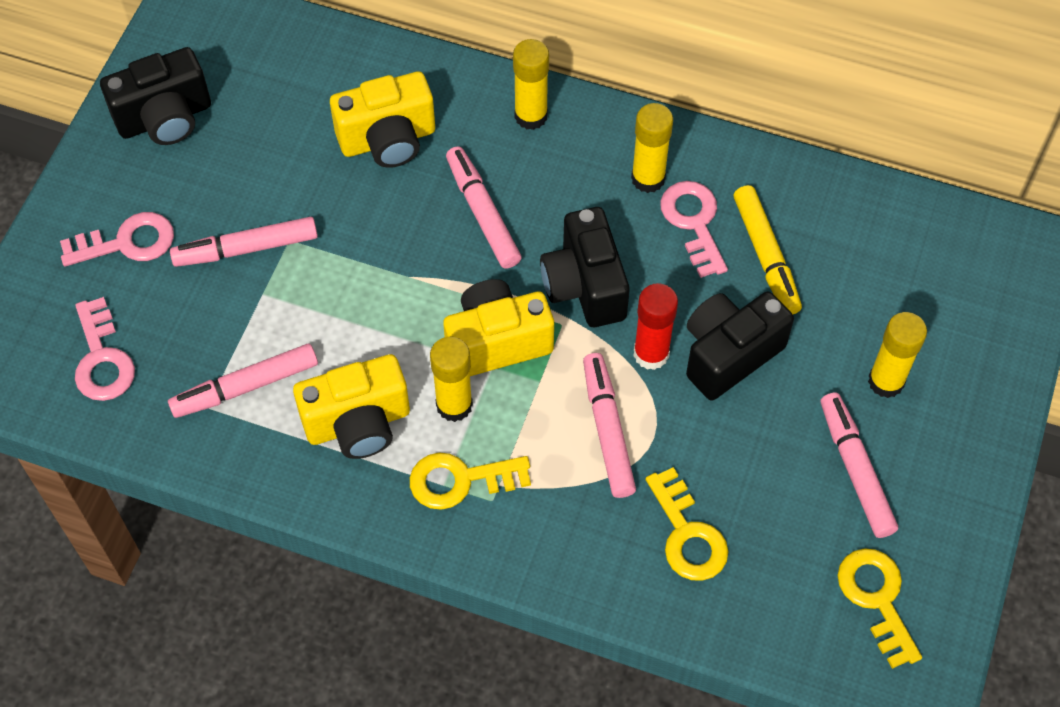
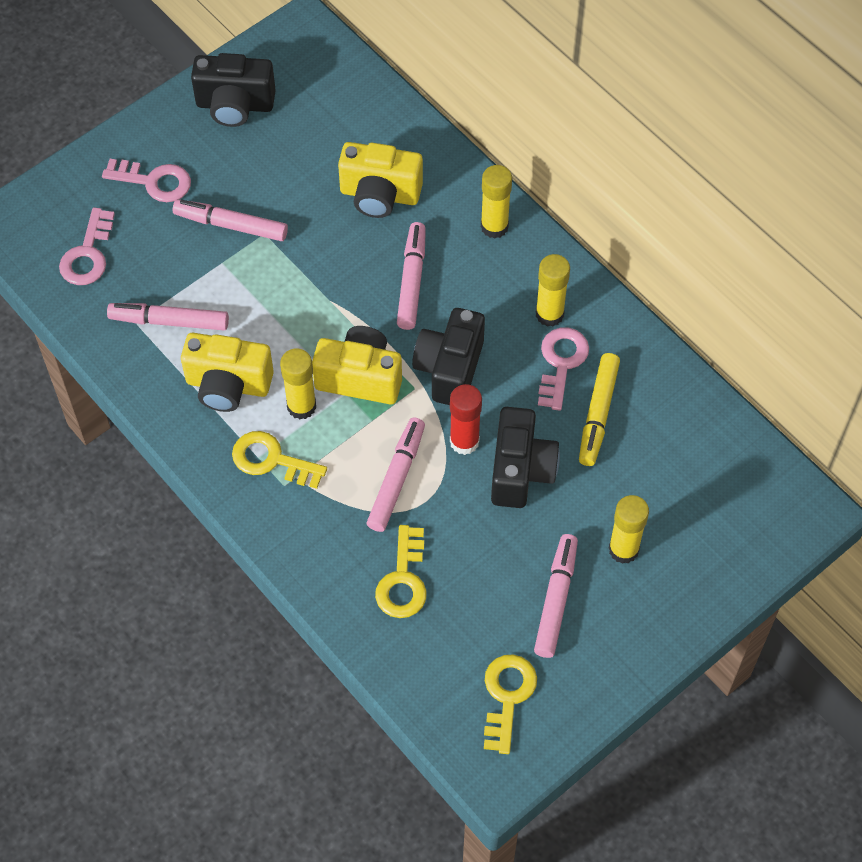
camera: 30 degrees right, 0 degrees up
black camera [686,292,794,401] -> black camera turned 105 degrees clockwise [491,407,560,508]

